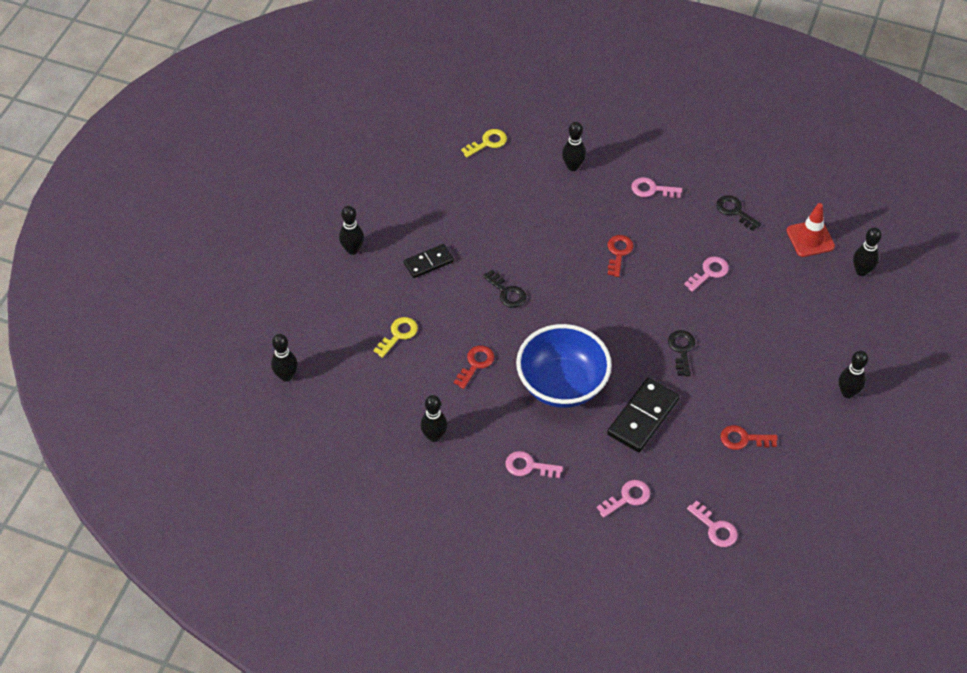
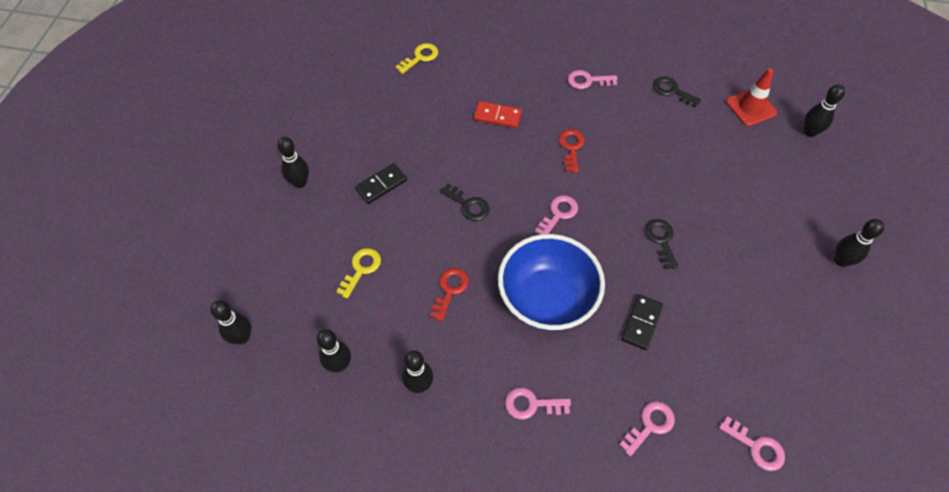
camera: 10 degrees left, 5 degrees up
black bowling pin [562,122,586,171] -> black bowling pin moved to [317,329,351,372]
black domino [607,378,680,452] -> black domino [621,294,663,350], size x0.63
pink key [684,256,729,292] -> pink key moved to [535,195,578,235]
red key [720,425,778,450] -> none
none -> red domino [474,101,522,128]

